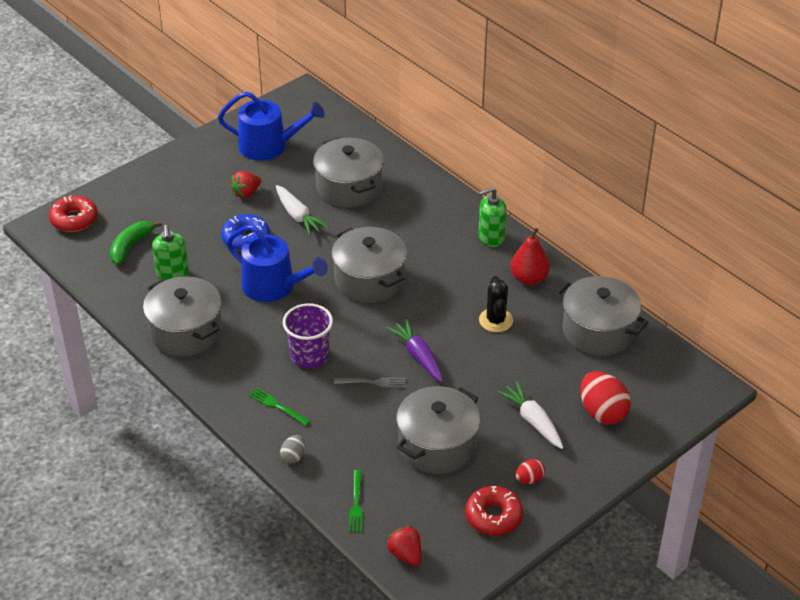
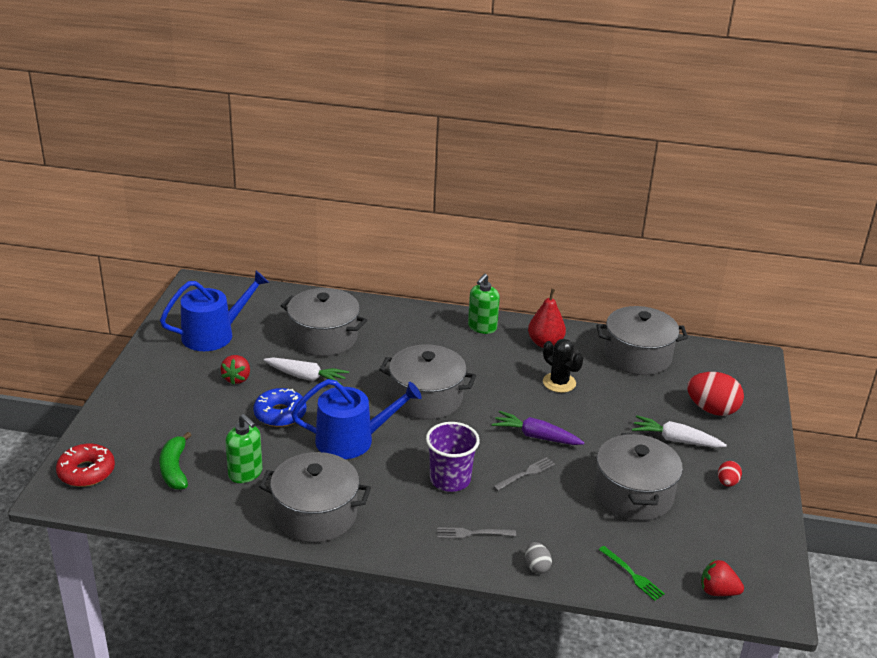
camera: 40 degrees left, 10 degrees down
green fork [249,388,310,426] -> grey fork [437,528,516,539]
red donut [465,486,523,536] -> none

